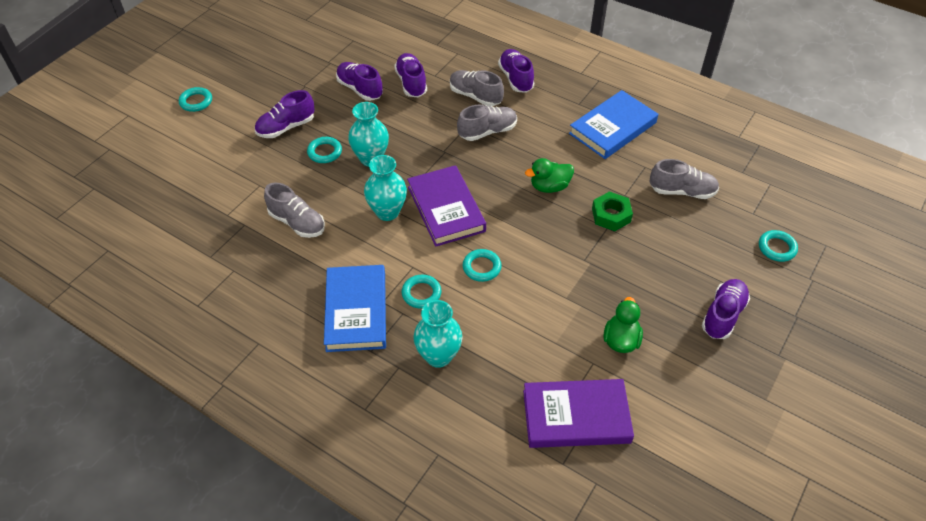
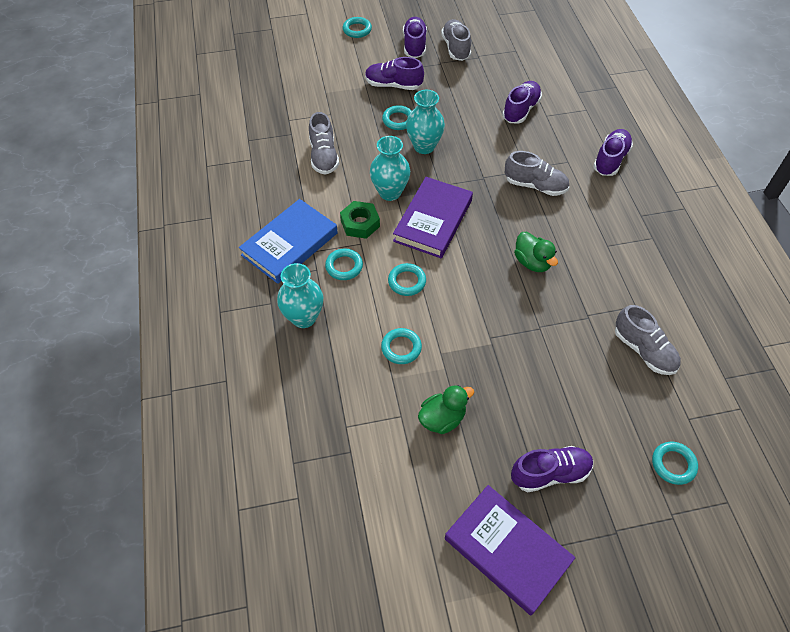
camera: 45 degrees right, 5 degrees up
purple shoe [336,62,383,101] -> purple shoe moved to [403,17,427,58]
grey shoe [450,70,504,106] -> grey shoe moved to [441,19,471,61]
purple book [523,379,634,448] -> purple book moved to [445,485,575,616]
green duck [525,158,574,193] -> green duck turned 150 degrees counterclockwise [514,232,558,272]
blue book [569,90,658,159] -> none
green nut [592,191,633,231] -> green nut moved to [340,201,380,239]
none -> turquoise ring [381,328,422,364]

